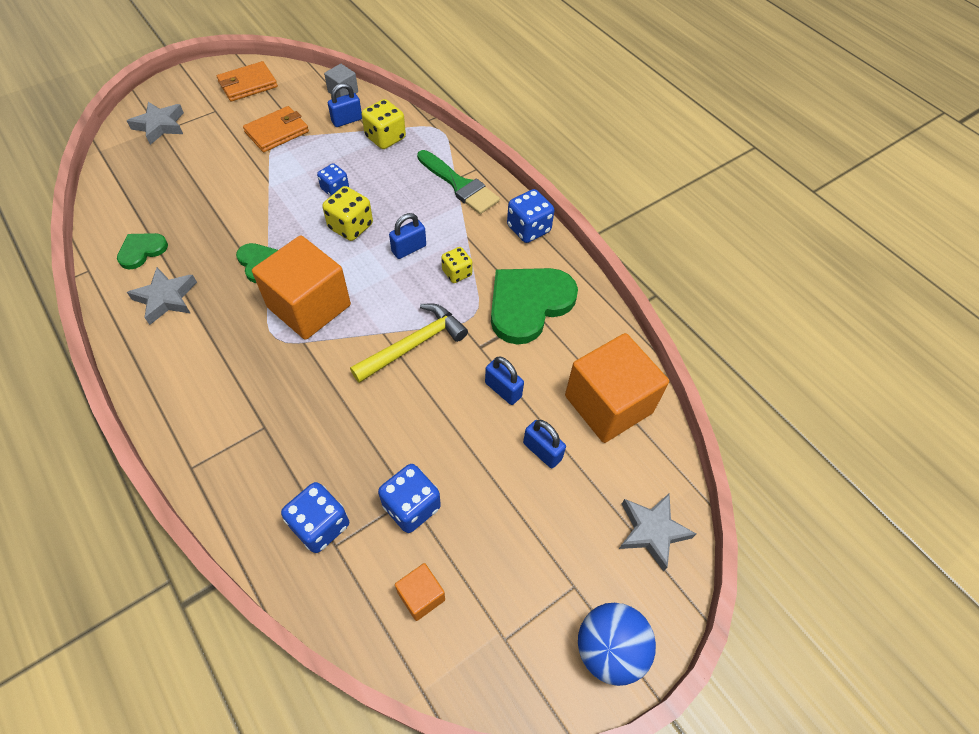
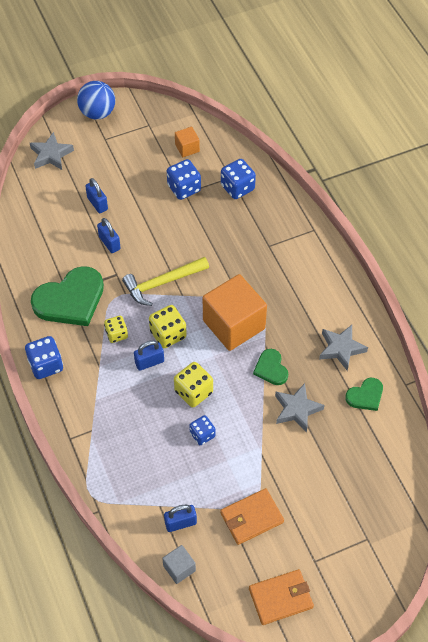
camera: 165 degrees left, 0 degrees up
grey star [127,102,184,145] -> grey star moved to [275,383,325,433]
yellow dice [362,99,406,149] -> yellow dice moved to [149,305,187,348]
green brush [417,150,500,214] -> none
orange cube [565,333,669,443] -> none

